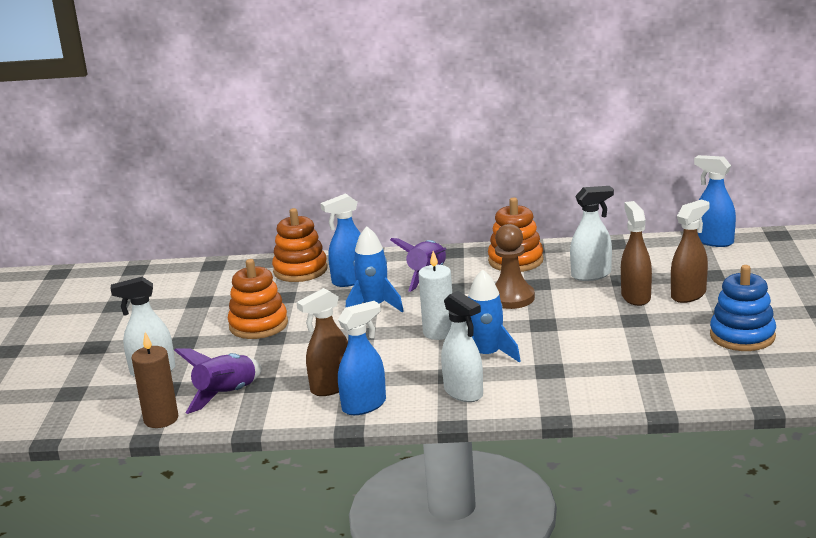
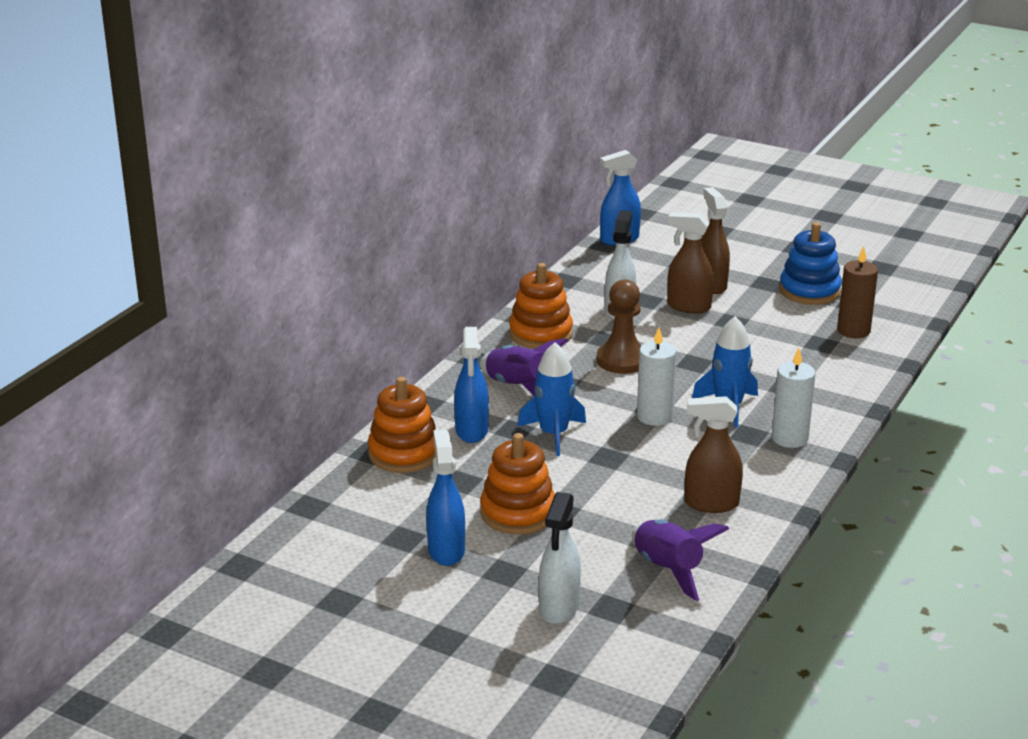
camera: 65 degrees left, 5 degrees up
brown candle [132,332,179,428] -> brown candle moved to [837,246,878,338]
brown spray bottle [296,288,348,396] -> brown spray bottle turned 105 degrees clockwise [685,396,743,513]
blue spray bottle [338,301,386,415] -> blue spray bottle moved to [426,429,465,566]
white spray bottle [441,291,483,402] -> white candle [772,348,815,448]

